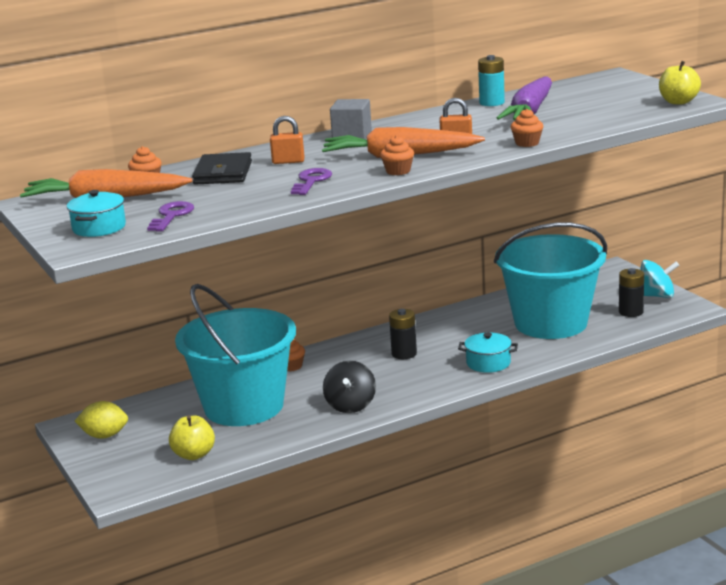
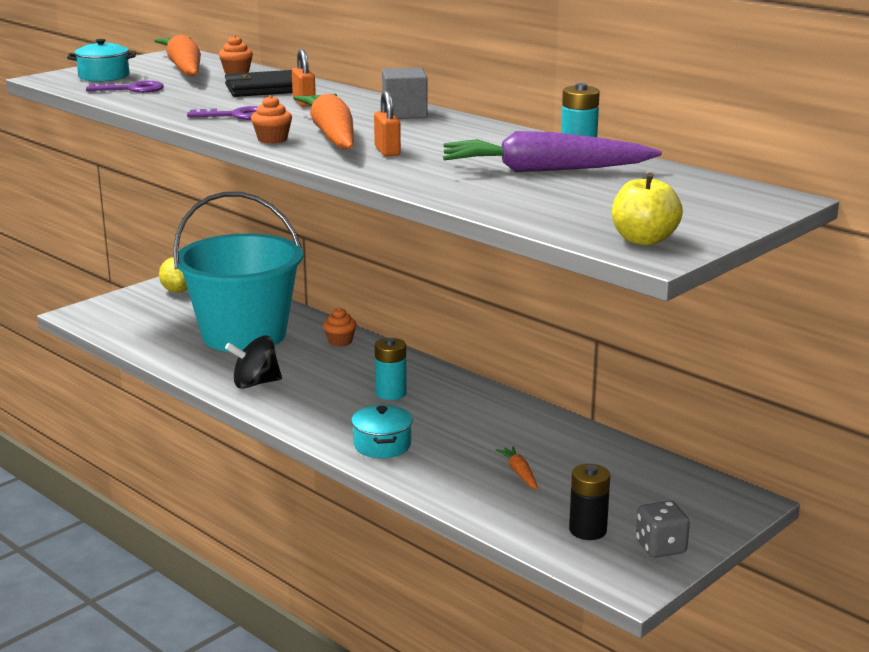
camera: 70 degrees right, 0 degrees up
yellow apple [169,415,215,460] -> none
black battery [389,309,417,359] -> turquoise battery [375,338,407,400]
turquoise bucket [494,223,607,339] -> orange carrot [496,446,538,490]
orange cupcake [511,109,543,147] -> none
turquoise spinning top [640,260,679,298] -> grey dice [636,501,690,558]

